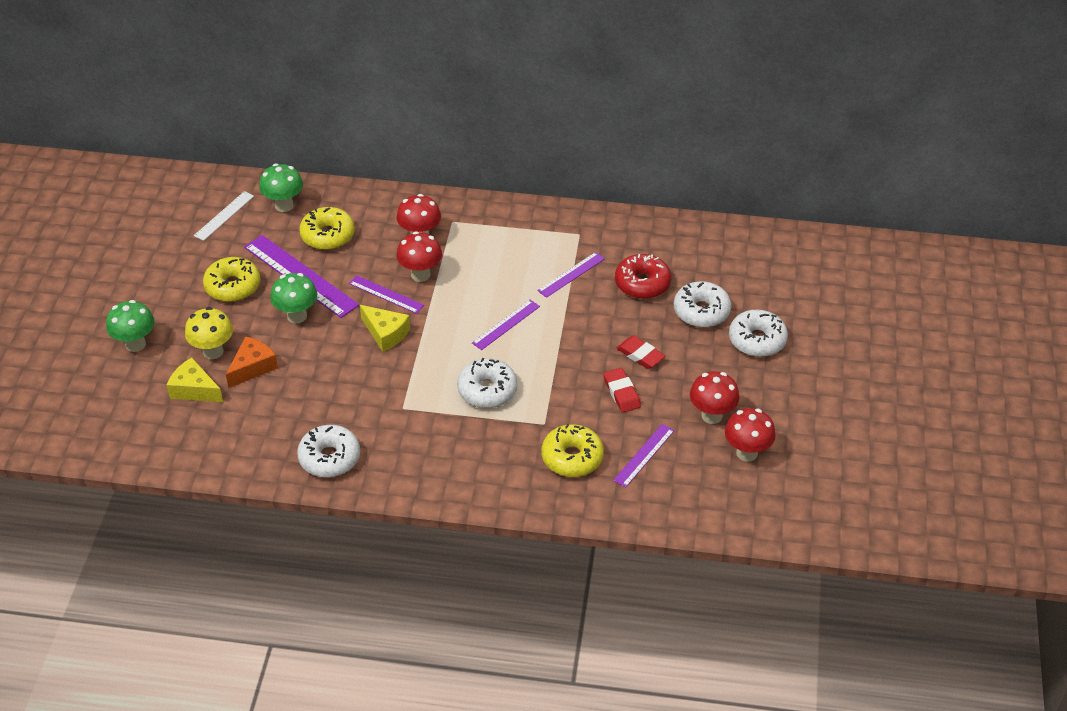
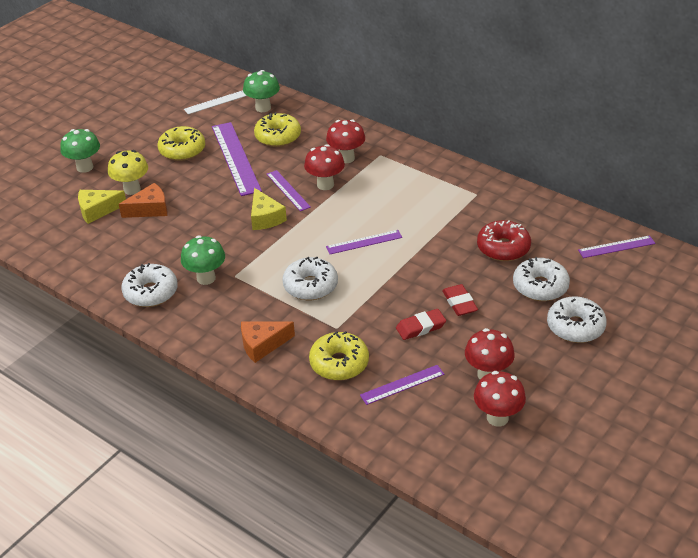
camera: 30 degrees right, 5 degrees down
yellow cheese [167,358,223,402] -> yellow cheese turned 75 degrees counterclockwise [78,190,126,224]
green mushroom [270,273,317,324] -> green mushroom moved to [181,236,225,285]
purple ruler [537,252,605,298] -> purple ruler moved to [578,235,655,258]
red eraser [604,368,641,413] -> red eraser turned 60 degrees clockwise [396,309,446,340]
none -> orange cheese [241,322,295,363]

